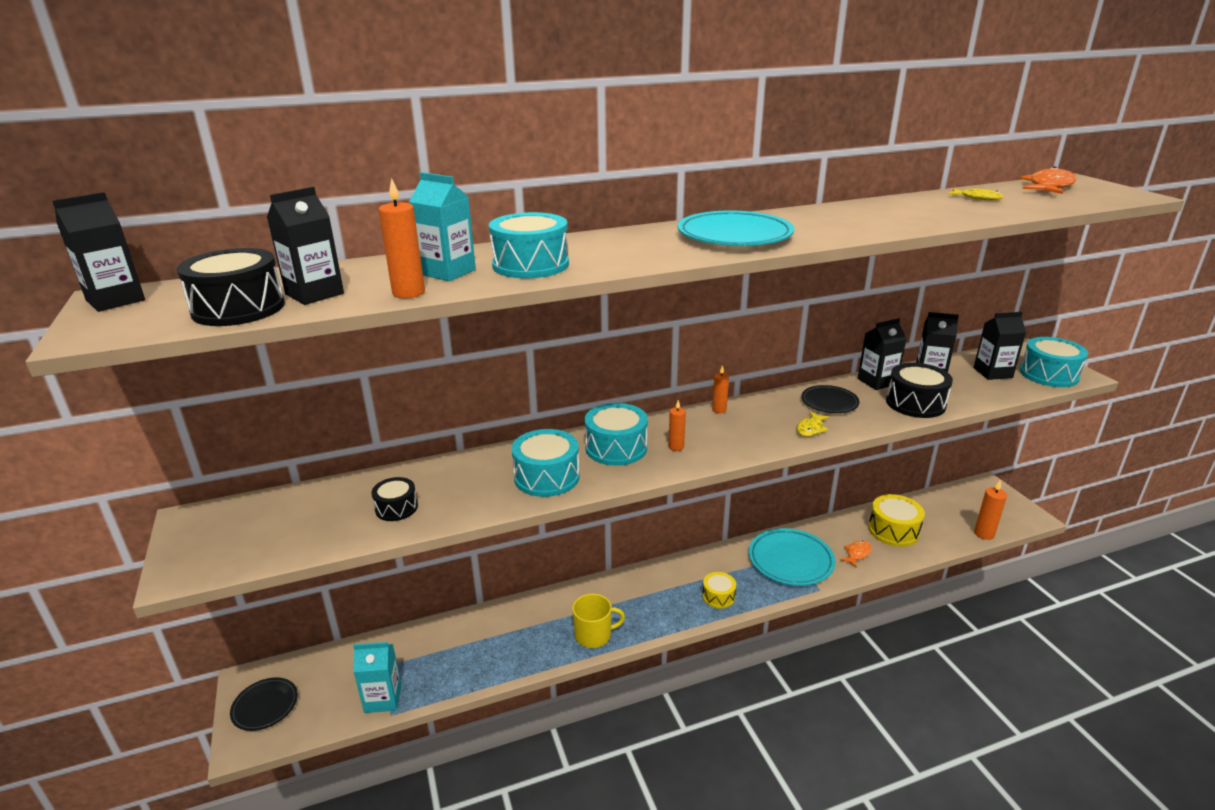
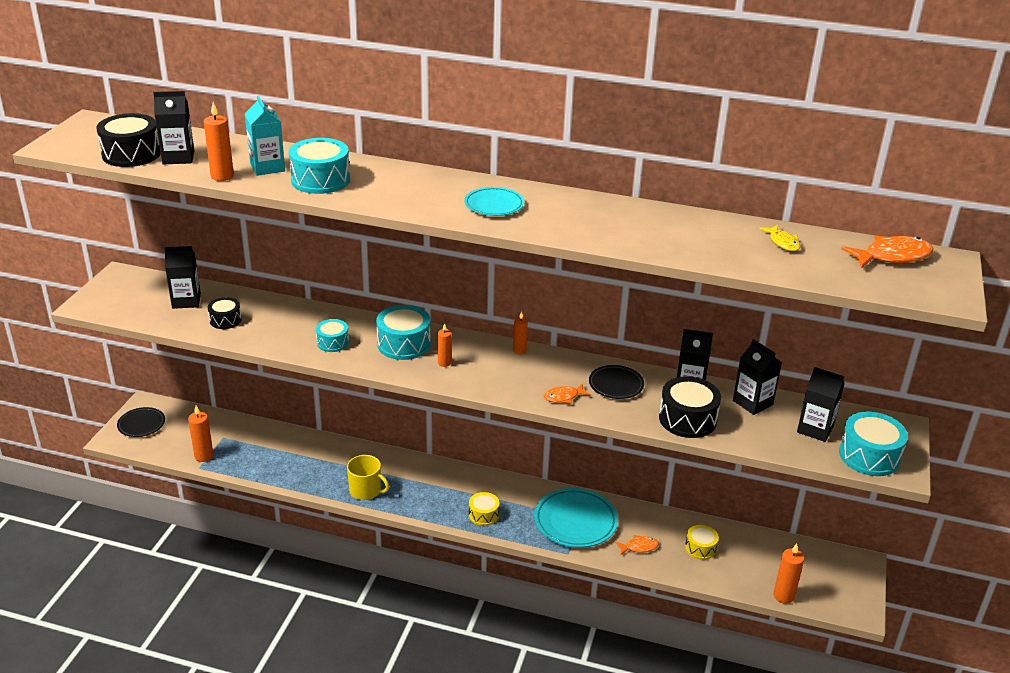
camera: 35 degrees right, 5 degrees up
black carton [52,192,145,312] -> black carton moved to [164,246,201,309]
turquoise carton [353,642,402,713] -> orange candle [188,406,214,462]
turquoise drum [512,429,580,497] -> turquoise drum [316,319,349,352], size x0.60
turquoise plate [678,210,794,246] -> turquoise plate [464,187,524,216], size x0.60
yellow fish [797,411,830,437] -> orange fish [544,384,590,404]
yellow drum [868,494,925,547] -> yellow drum [685,525,719,560], size x0.60

